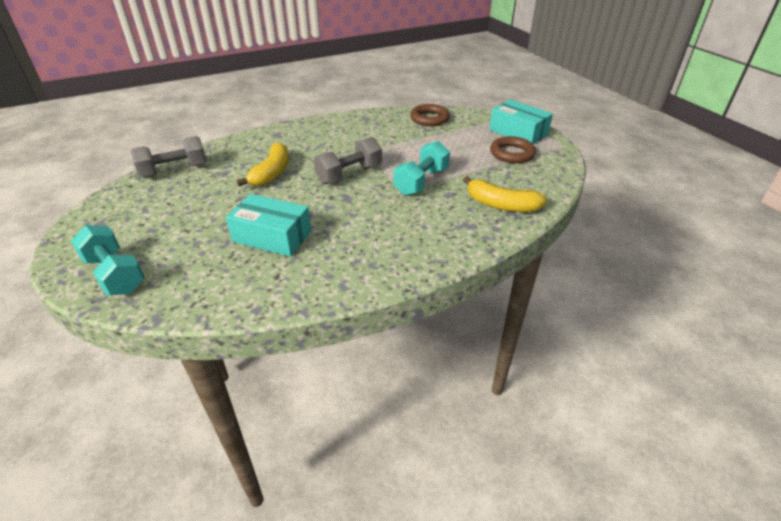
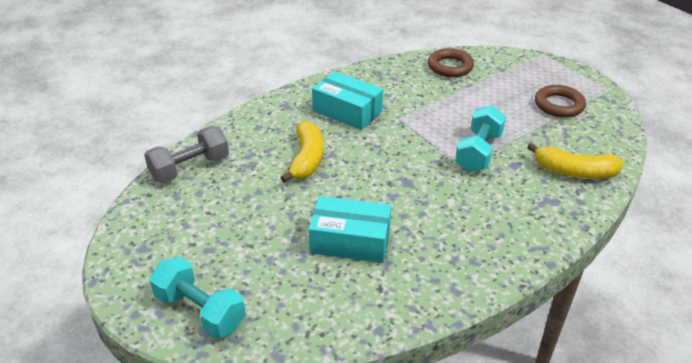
camera: 10 degrees left, 0 degrees up
grey dumbbell [314,137,382,184] -> none
turquoise box [489,100,553,144] -> turquoise box moved to [312,71,383,130]

